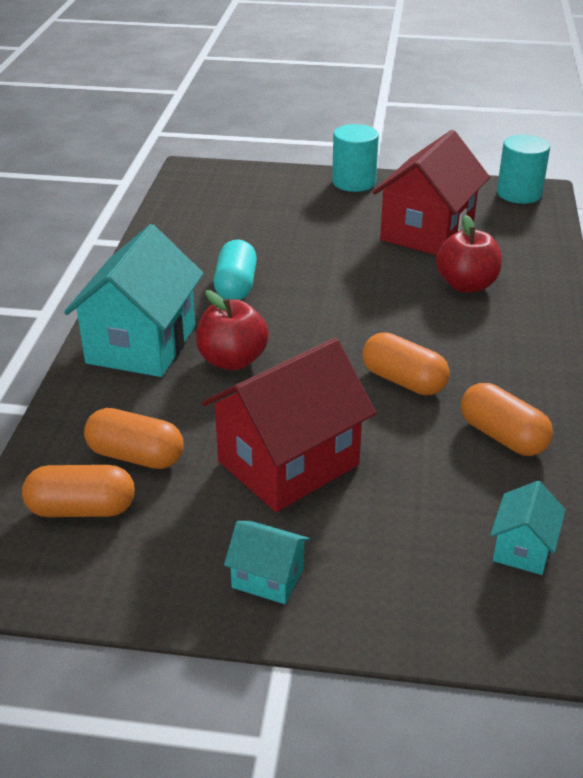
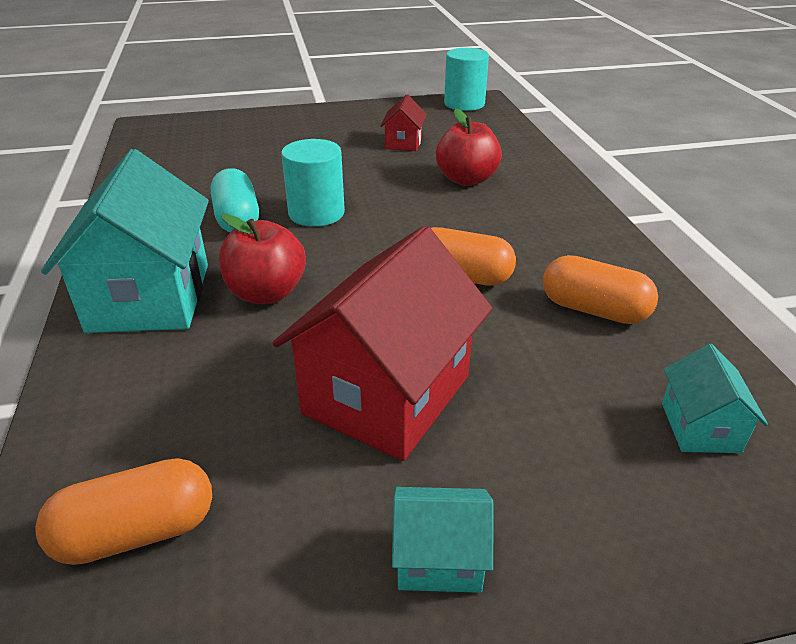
camera: 20 degrees left, 0 degrees up
orange capsule [84,408,184,469] -> none
turquoise cylinder [332,124,379,192] -> turquoise cylinder moved to [281,139,345,227]
red house [373,130,490,255] -> red house [380,94,427,151], size x0.47

